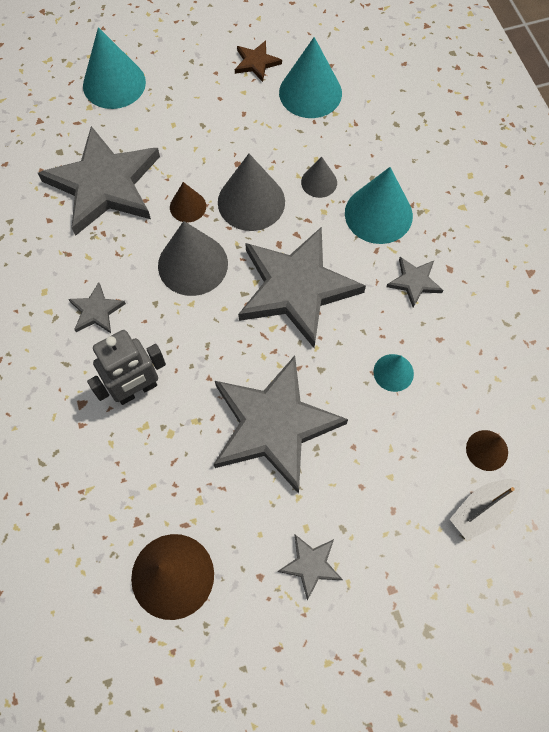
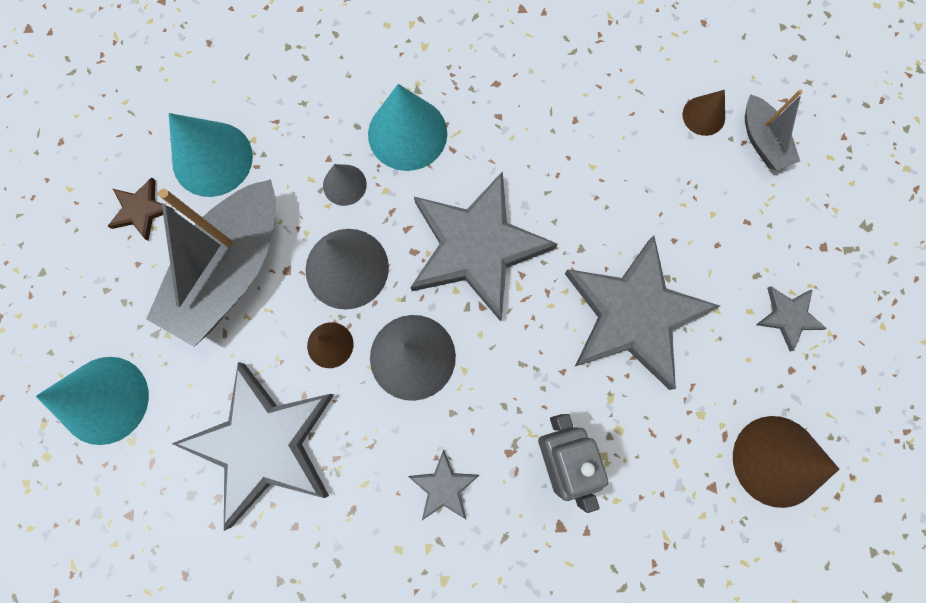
camera: 75 degrees left, 10 degrees up
turquoise cone [373,354,414,392] -> none
grey star [386,257,443,308] -> none
none -> grey boat [146,179,276,347]

